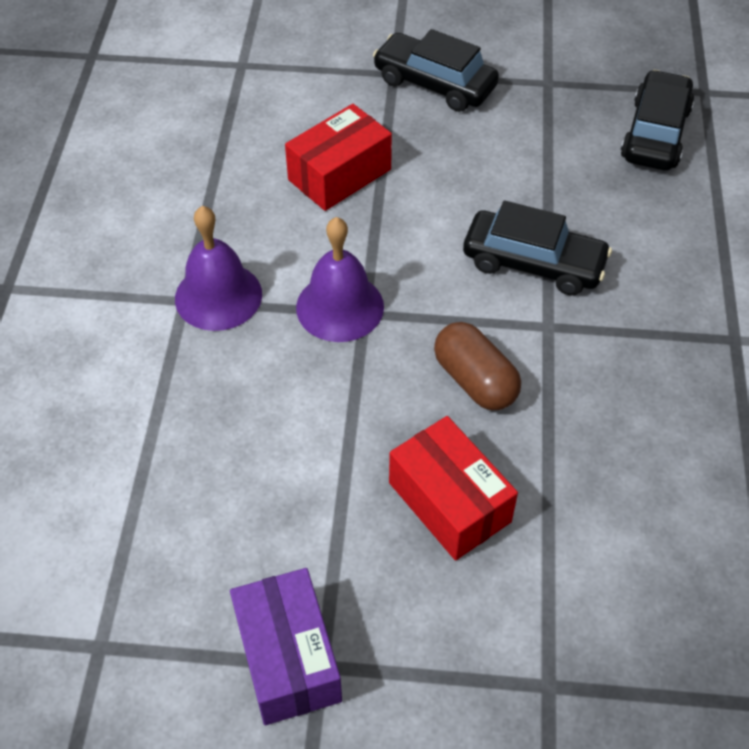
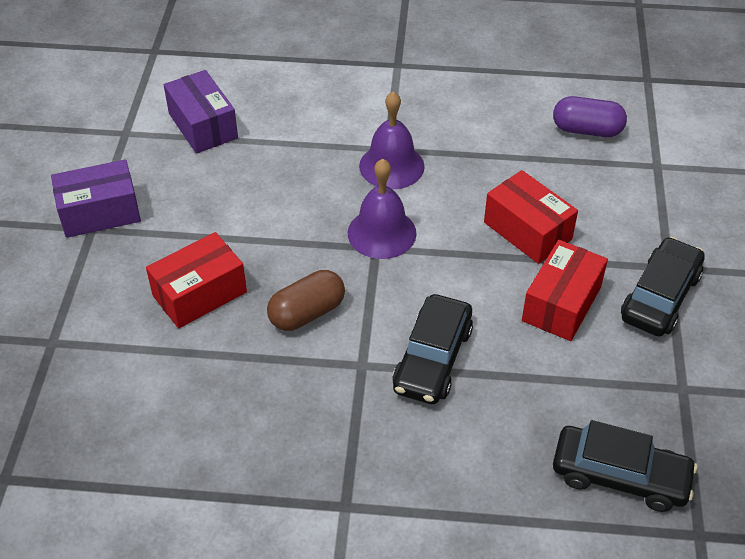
camera: 90 degrees right, 5 degrees down
none -> purple box [164,70,238,154]
none -> red box [522,240,608,341]
none -> purple capsule [553,96,627,137]

